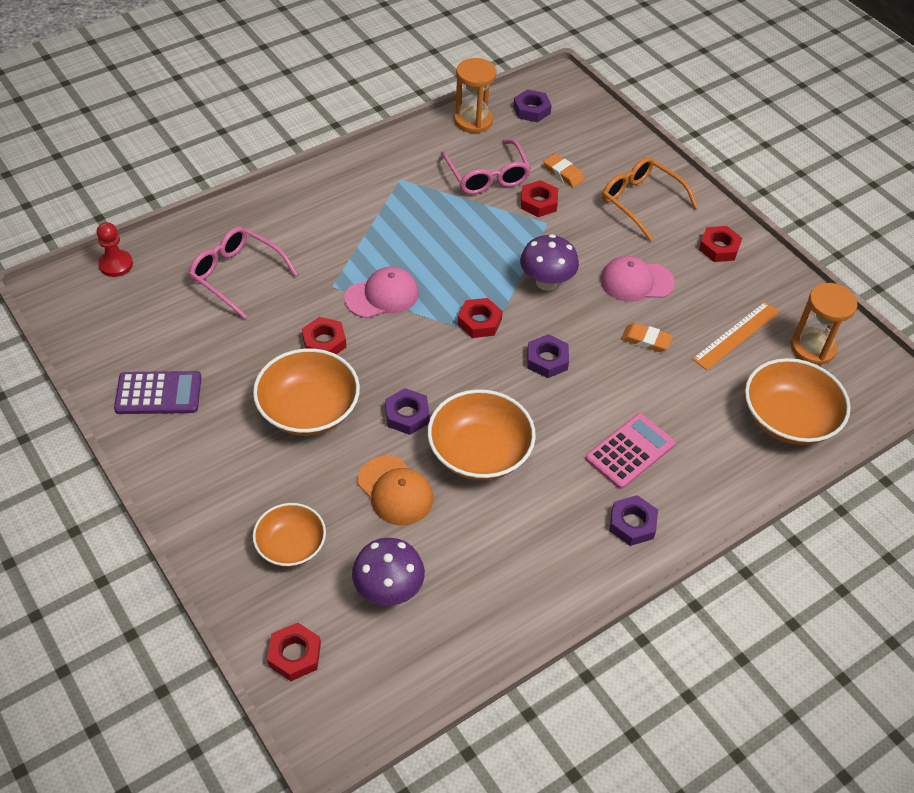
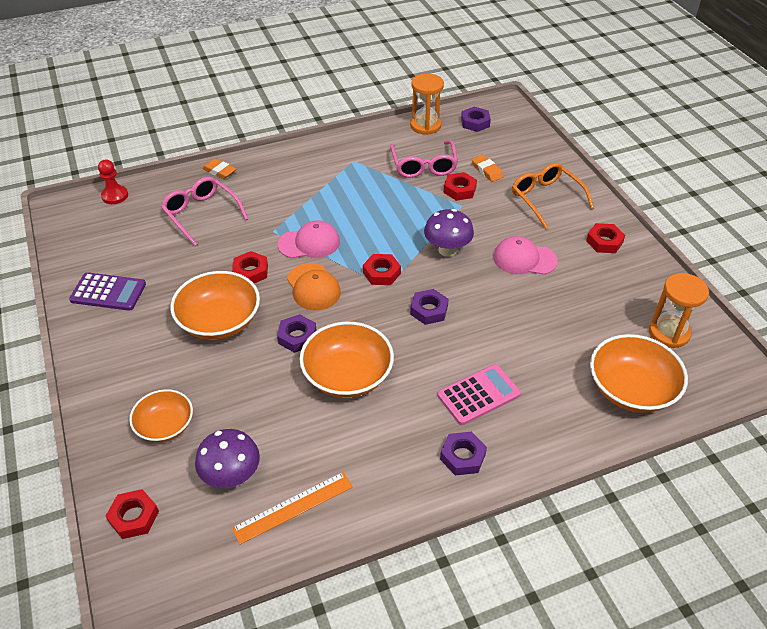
camera: 15 degrees right, 5 degrees down
orange cap [358,455,433,525] -> orange cap moved to [287,263,341,310]
orange eraser [621,323,673,352] -> orange eraser moved to [202,158,236,179]
orange ruler [692,302,780,370] -> orange ruler moved to [232,472,353,545]

